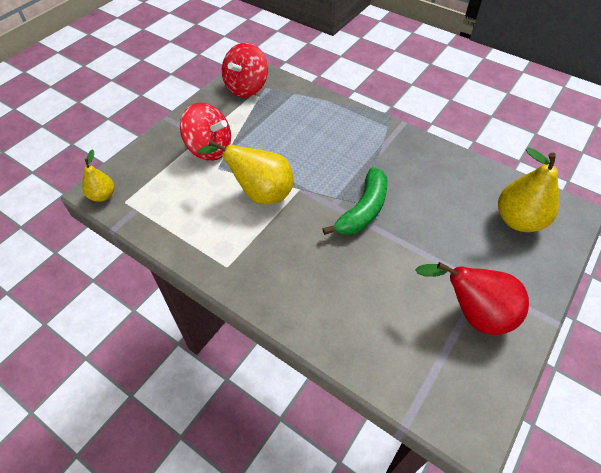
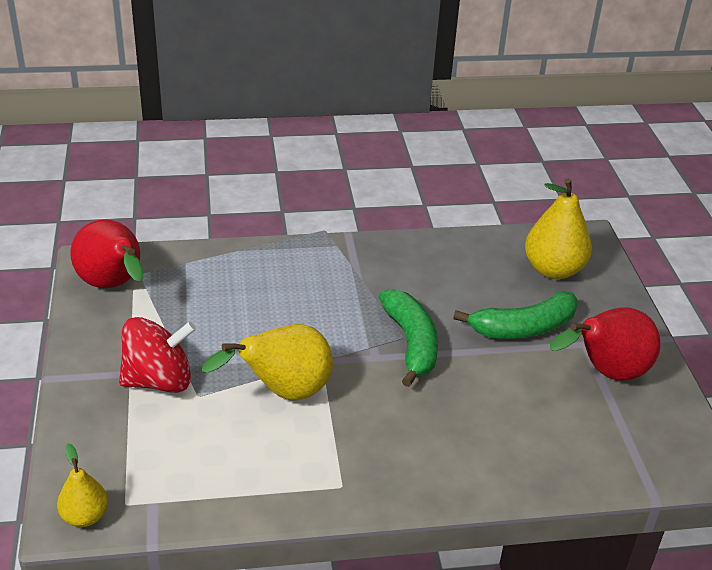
camera: 45 degrees left, 15 degrees down
red spinning top [222,43,268,97] -> red pear [70,220,143,288]
none -> green banana [453,291,578,339]

